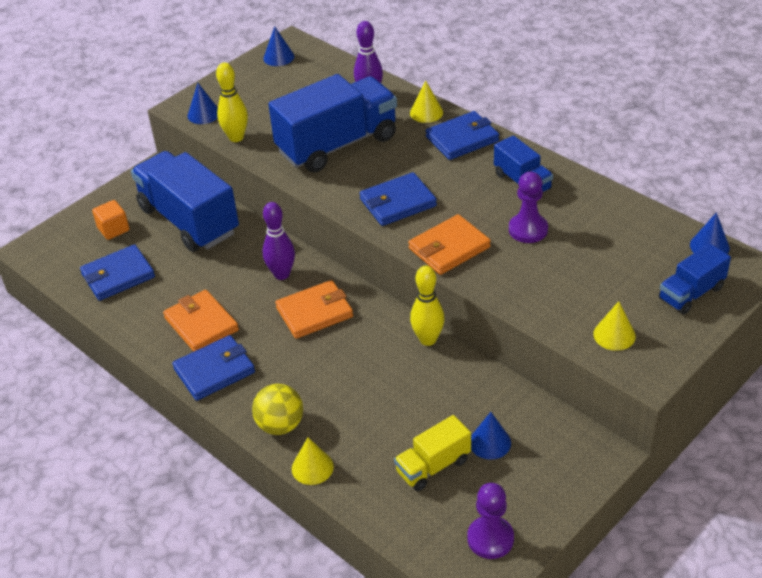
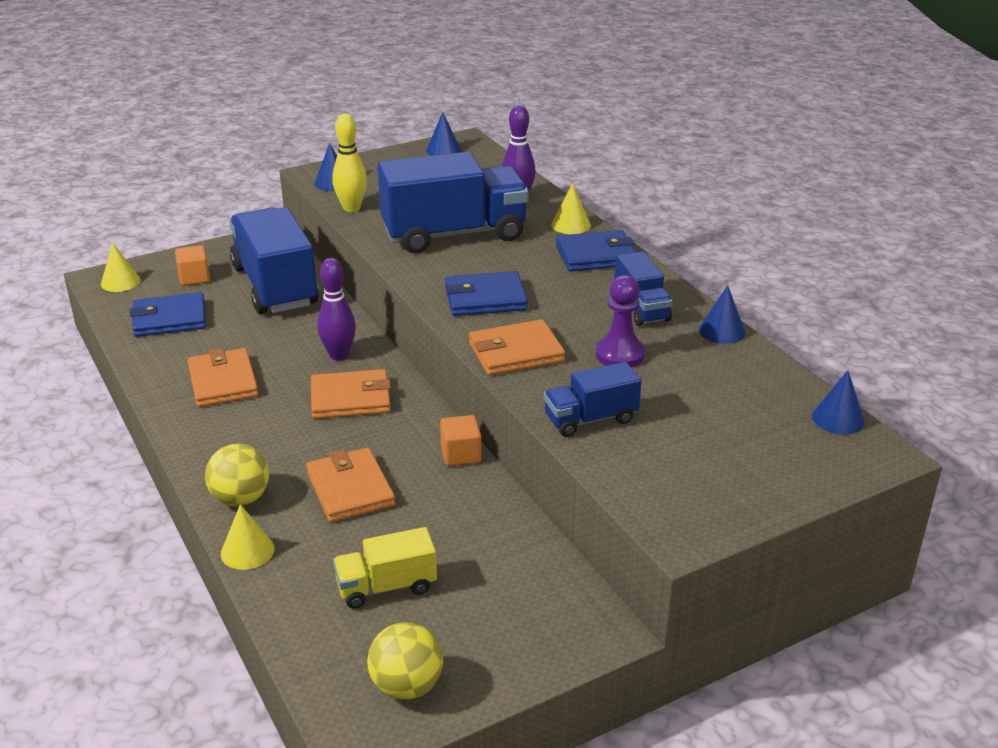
camera: 15 degrees right, 10 degrees down
blue wallet [172,335,255,401] -> none
yellow bowling pin [410,266,445,346] -> orange cube [440,415,481,466]
purple pawn [467,483,514,559] -> yellow ball [367,622,443,700]
blue cone [471,412,511,460] -> blue cone moved to [699,285,745,344]
yellow cone [593,301,636,351] -> yellow cone moved to [101,242,141,292]
blue truck [658,243,731,314] -> blue truck moved to [544,362,642,437]
none -> orange wallet [306,448,395,522]

